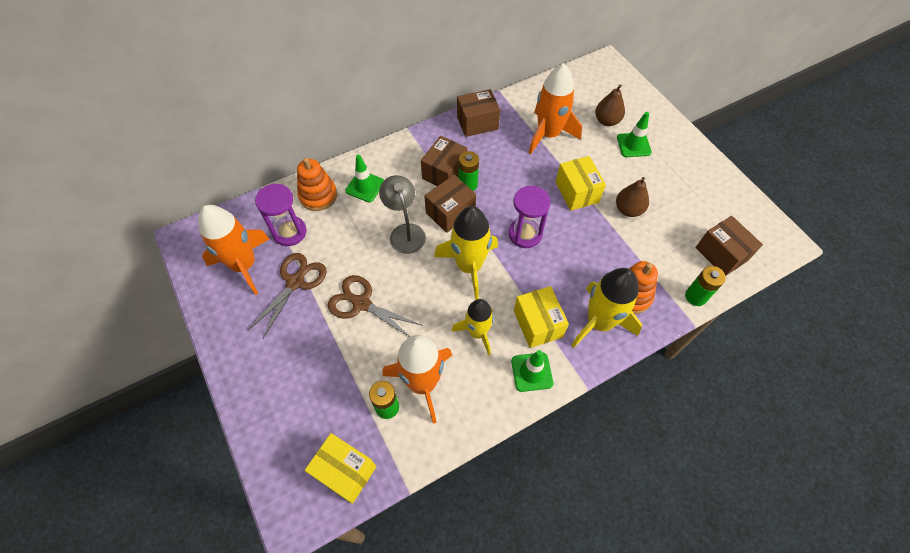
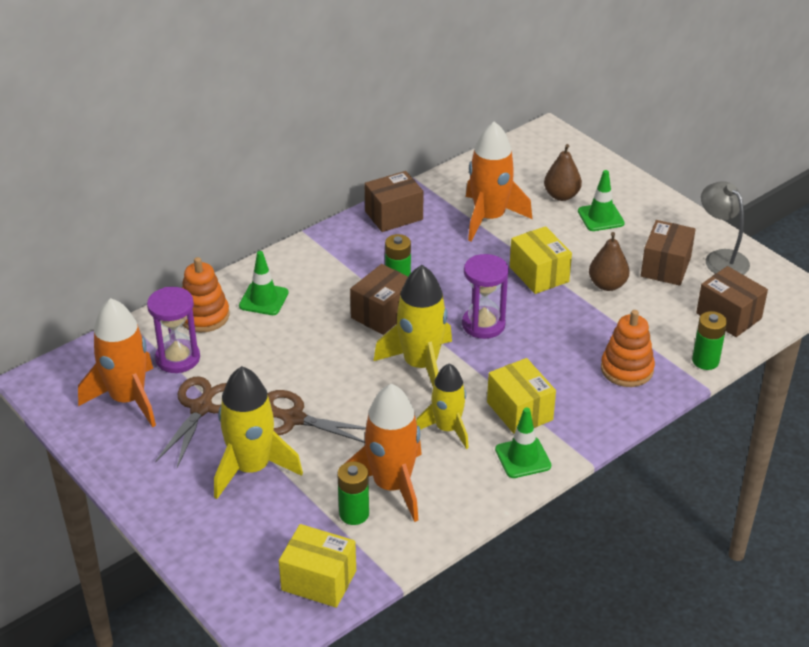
camera: 10 degrees left, 20 degrees down
grey lamp [379,175,426,254] -> grey lamp moved to [701,181,750,275]
brown box [421,136,467,186] -> brown box moved to [641,220,696,286]
yellow rocket [571,268,642,348] -> yellow rocket moved to [214,366,303,499]

